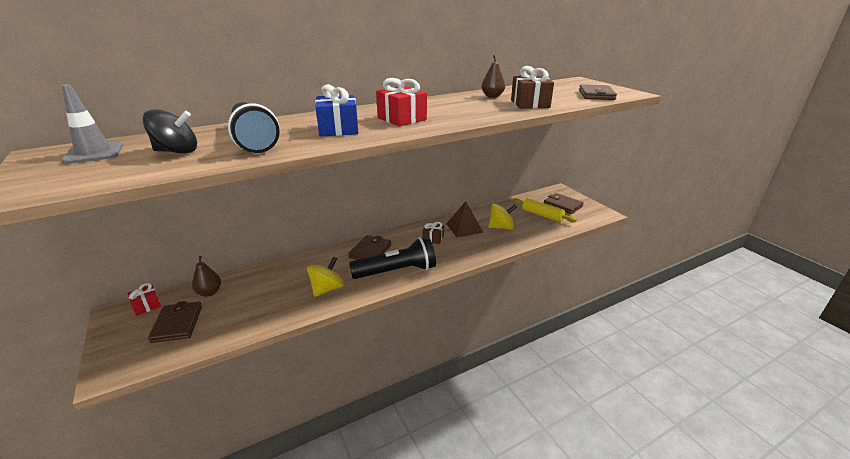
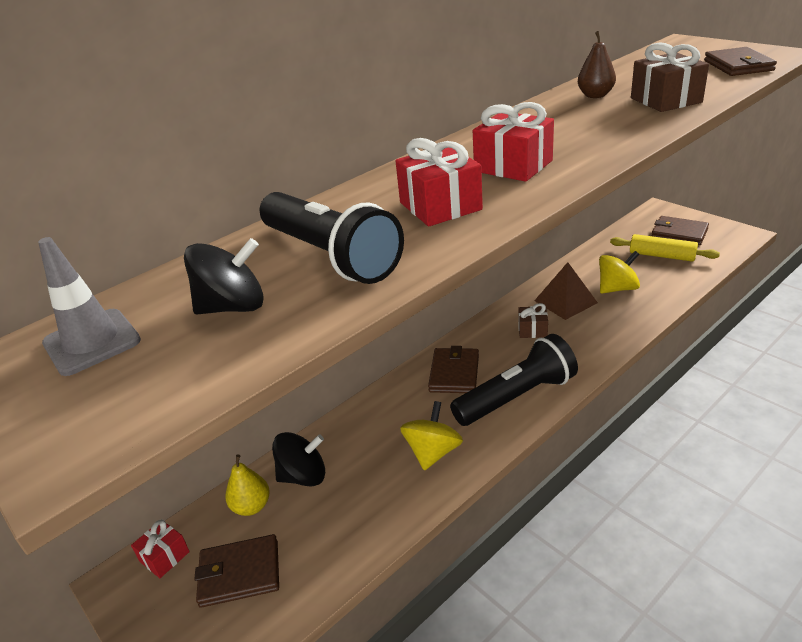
camera: 10 degrees left, 5 degrees up
brown wallet [148,301,202,343] -> brown wallet turned 75 degrees counterclockwise [194,534,279,608]
brown pear [192,256,221,297] -> yellow pear [225,455,270,516]
blue gift [315,84,358,137] -> red gift [396,138,483,226]
none -> black spinning top [272,432,325,487]

